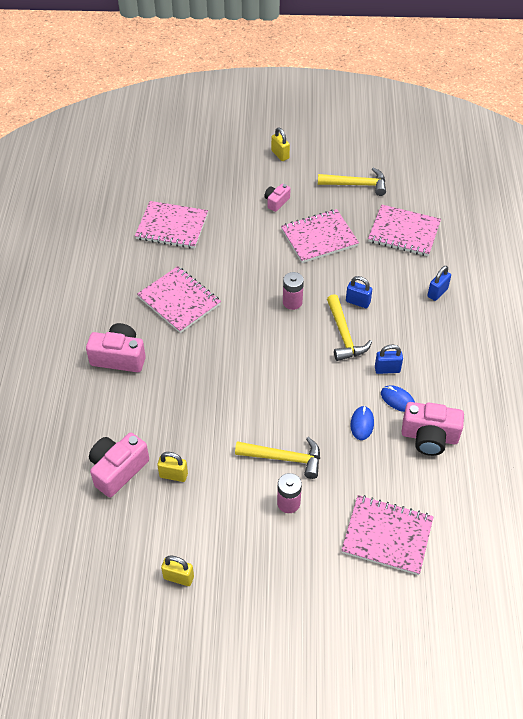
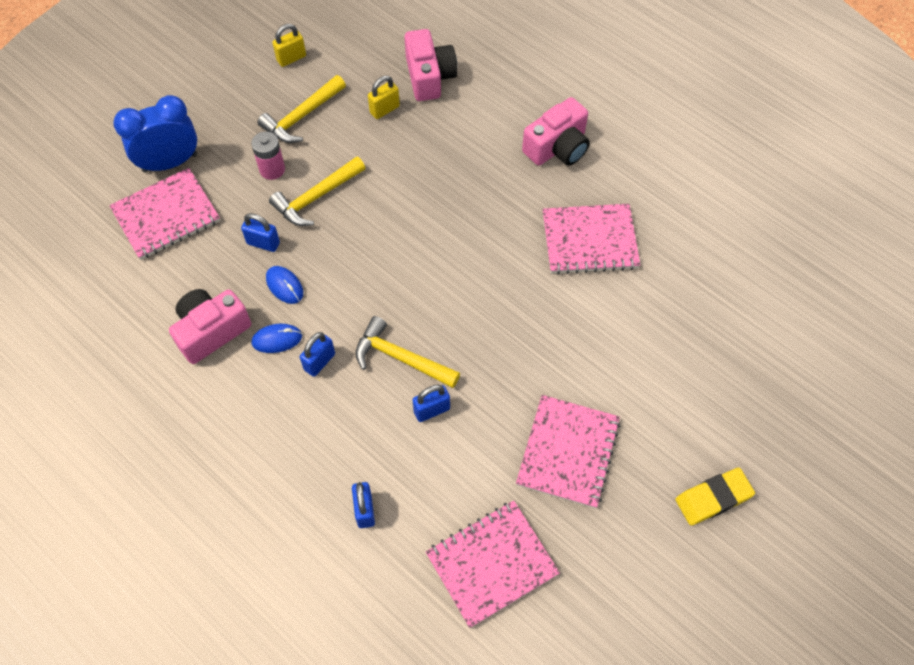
camera: 130 degrees right, 10 degrees up
pink notebook [135,201,208,249] -> none
pink camera [264,184,290,212] -> none
yellow padlock [271,127,290,161] -> none
pink battery [283,272,304,310] -> none
yellow hammer [318,167,386,196] -> yellow hammer moved to [257,75,346,143]
none -> blue clock [113,95,197,173]
none -> blue padlock [241,213,280,252]
none -> yellow eraser [675,467,755,526]

